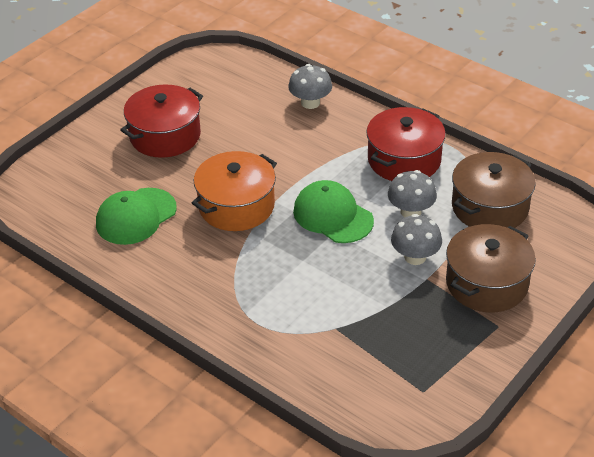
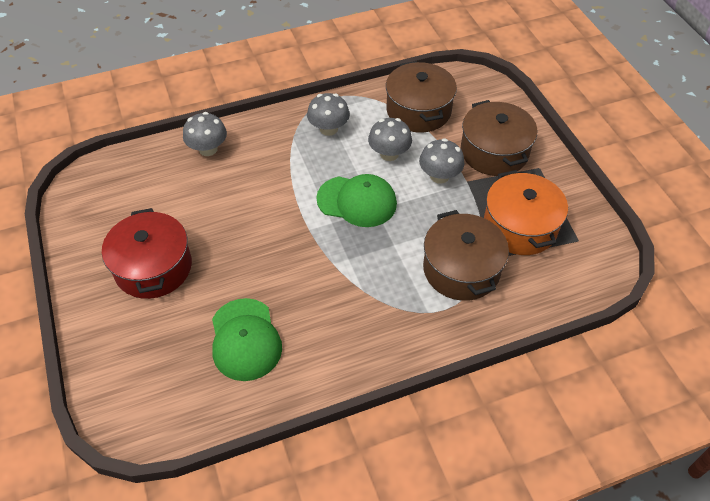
camera: 60 degrees left, 10 degrees up
orange pot [192,151,277,231] -> orange pot moved to [484,170,568,255]
green cap [293,180,374,243] -> green cap turned 150 degrees counterclockwise [316,174,397,227]
red pot [366,107,446,181] -> grey mushroom [307,93,350,136]
none -> brown pot [423,210,509,301]

